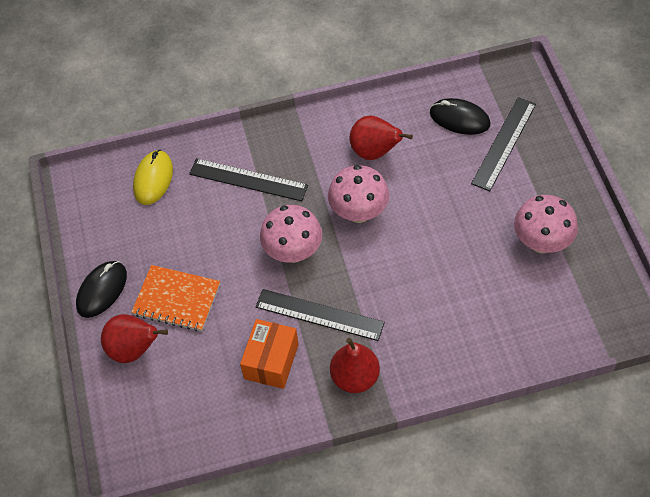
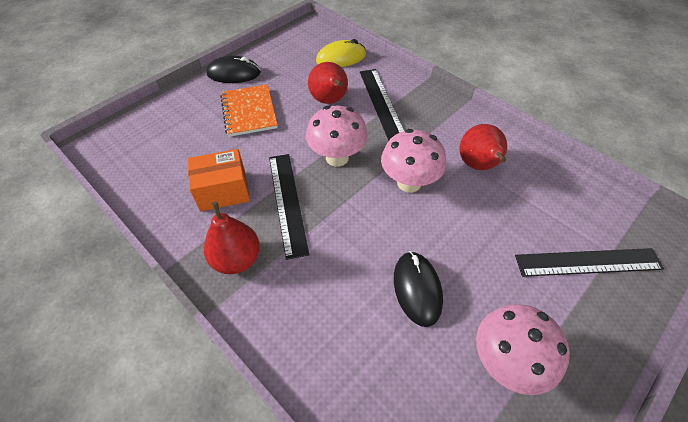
camera: 55 degrees right, 5 degrees down
red pear [101,314,168,363] -> red pear moved to [308,62,348,104]
black mouse [430,98,491,135] -> black mouse moved to [394,251,443,327]

